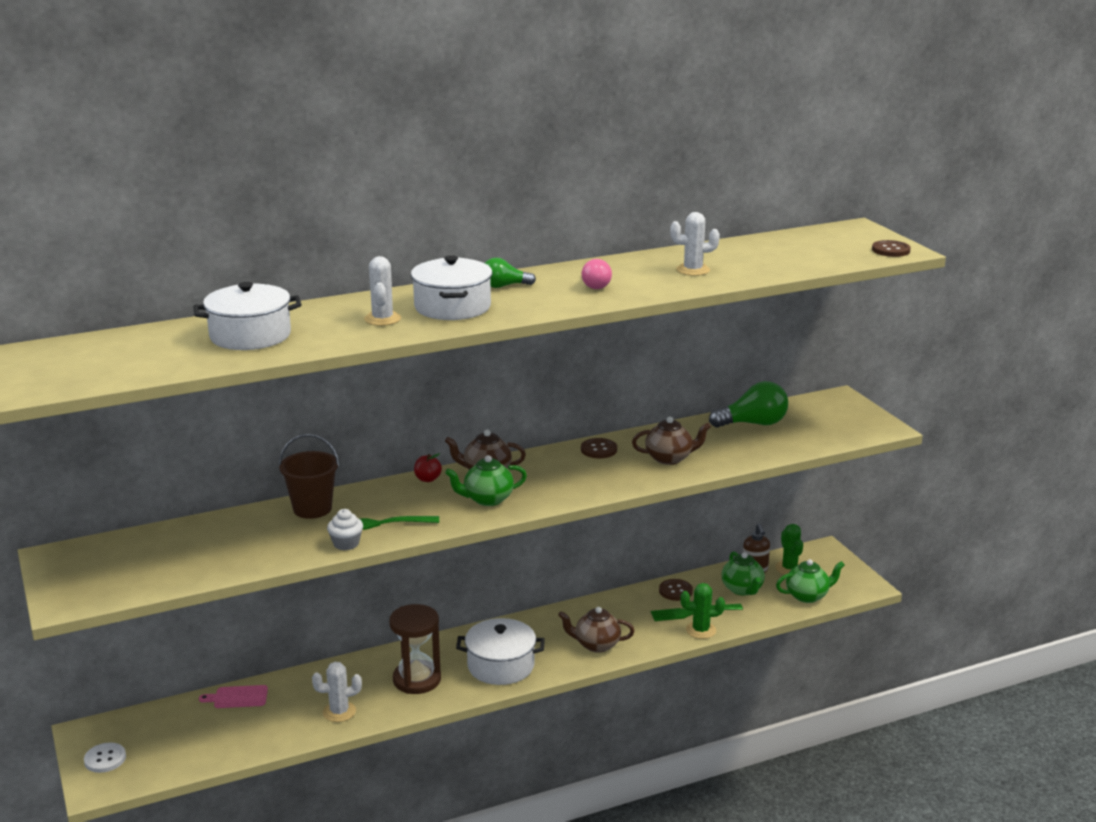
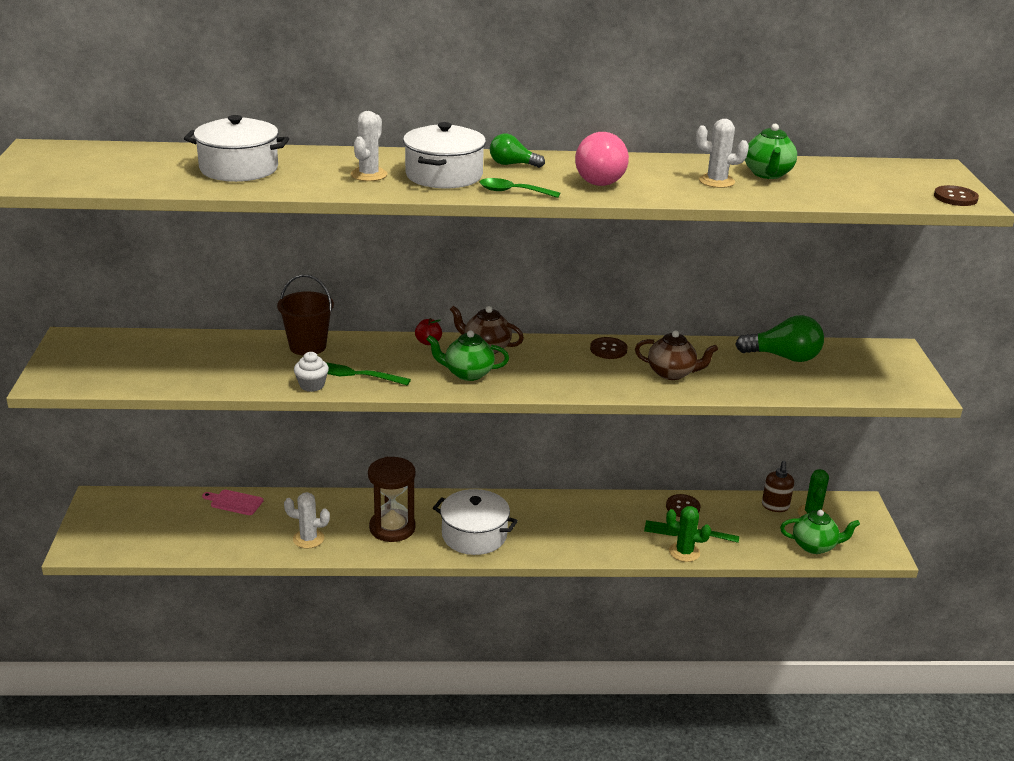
camera: 20 degrees right, 5 degrees up
white button [84,742,126,773] -> none
brown teapot [558,607,634,653] -> none
pink light bulb [581,259,612,289] -> pink light bulb [575,132,629,186], size x1.66
green teapot [722,551,765,596] -> green teapot moved to [745,124,797,179]
none -> green spoon [479,178,560,198]

